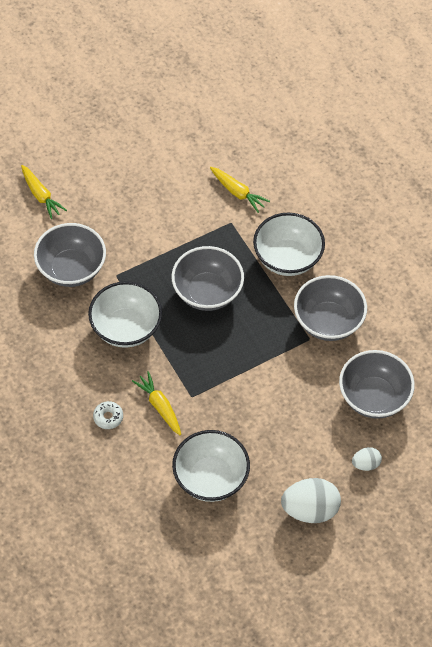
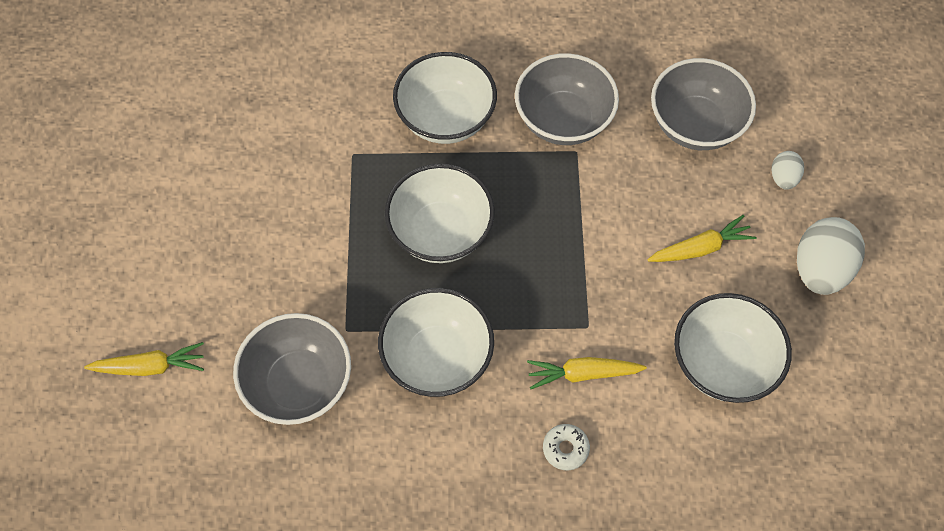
camera: 60 degrees left, 5 degrees up
grey bowl [172,246,244,311] -> white bowl [385,164,495,263]
yellow carrot [210,167,270,213] -> yellow carrot moved to [647,215,756,262]

